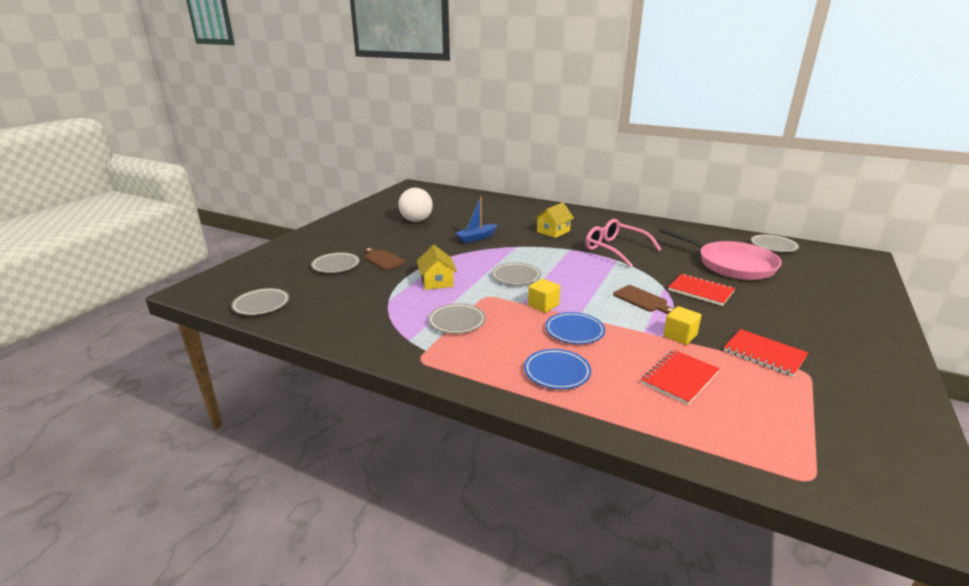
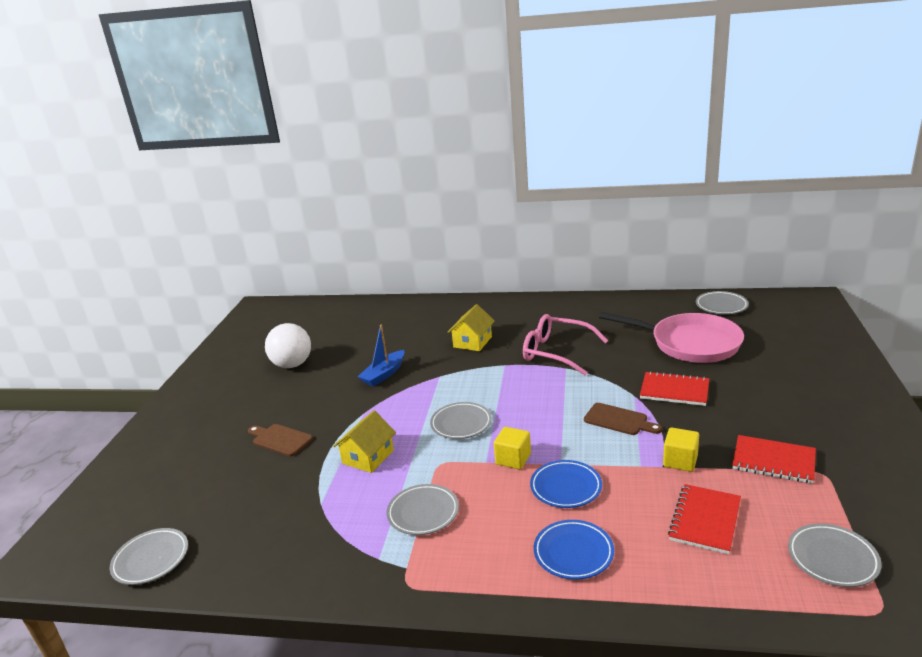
camera: 15 degrees left, 0 degrees up
grey plate [311,252,360,273] -> grey plate moved to [788,523,882,587]
yellow house [417,245,457,290] -> yellow house turned 60 degrees clockwise [333,410,396,473]

